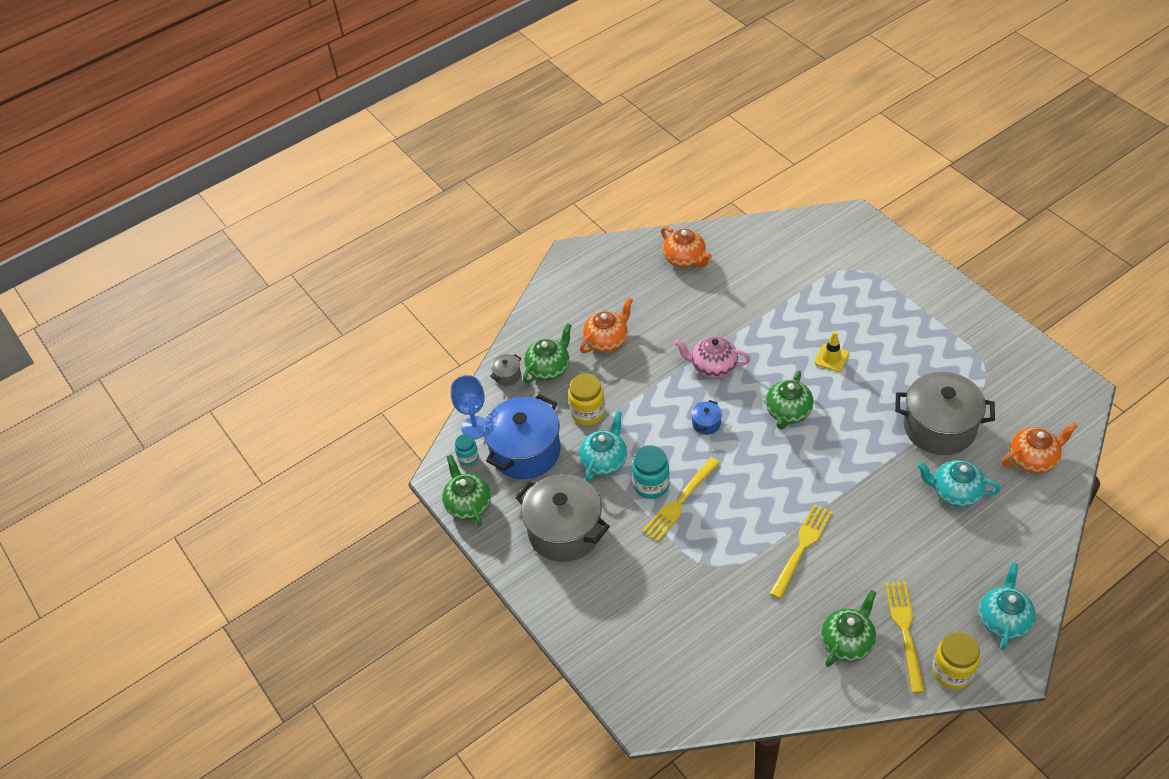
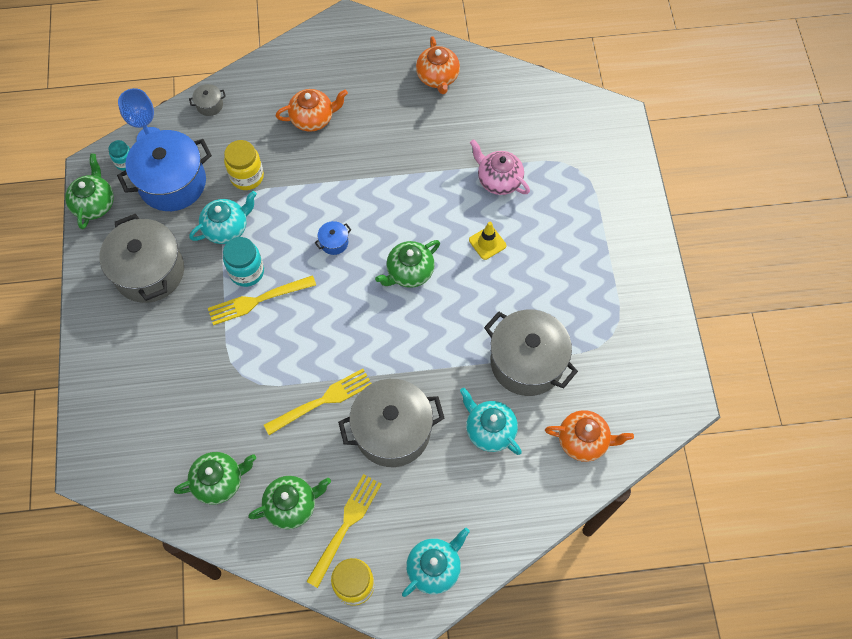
camera: 25 degrees right, 15 degrees up
green teapot [523,323,572,383] -> green teapot moved to [174,452,256,505]
pink teapot [674,336,751,378] -> pink teapot moved to [470,139,530,195]
none -> grey pot [338,379,445,467]

